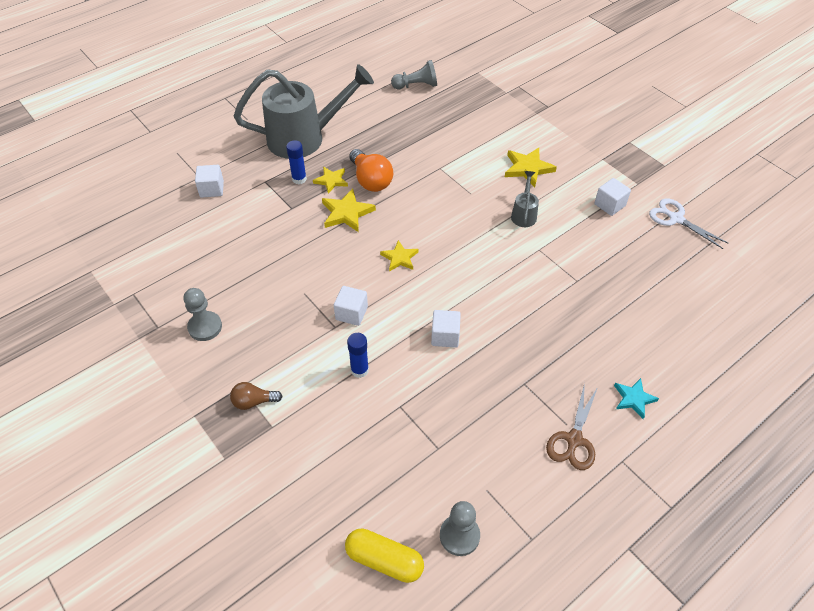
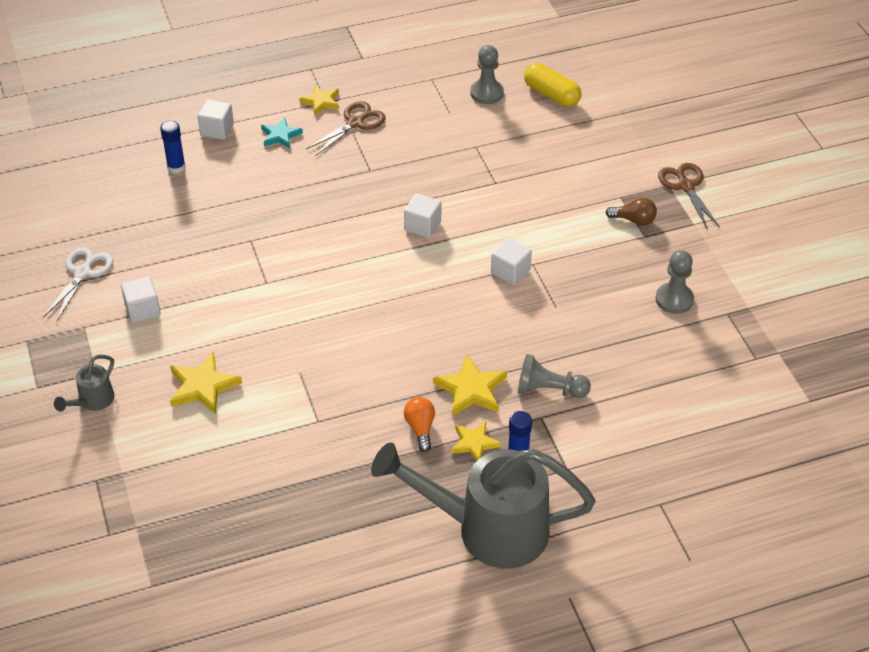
camera: 160 degrees left, 5 degrees down
white cube [195,165,224,198] -> white cube moved to [198,99,234,140]
blue glue stick [347,333,369,378] -> blue glue stick moved to [160,121,186,174]
orange light bulb [349,149,393,192] -> orange light bulb [404,397,435,452], size x0.60
yellow star [380,240,419,272] -> yellow star moved to [299,85,339,115]
grey pawn [391,60,437,89] -> grey pawn moved to [518,354,591,398]
grey watering can [511,171,539,227] -> grey watering can moved to [54,355,114,412]
white scissors [649,198,729,249] -> white scissors turned 135 degrees counterclockwise [43,247,113,322]
none -> brown scissors [658,163,720,228]

